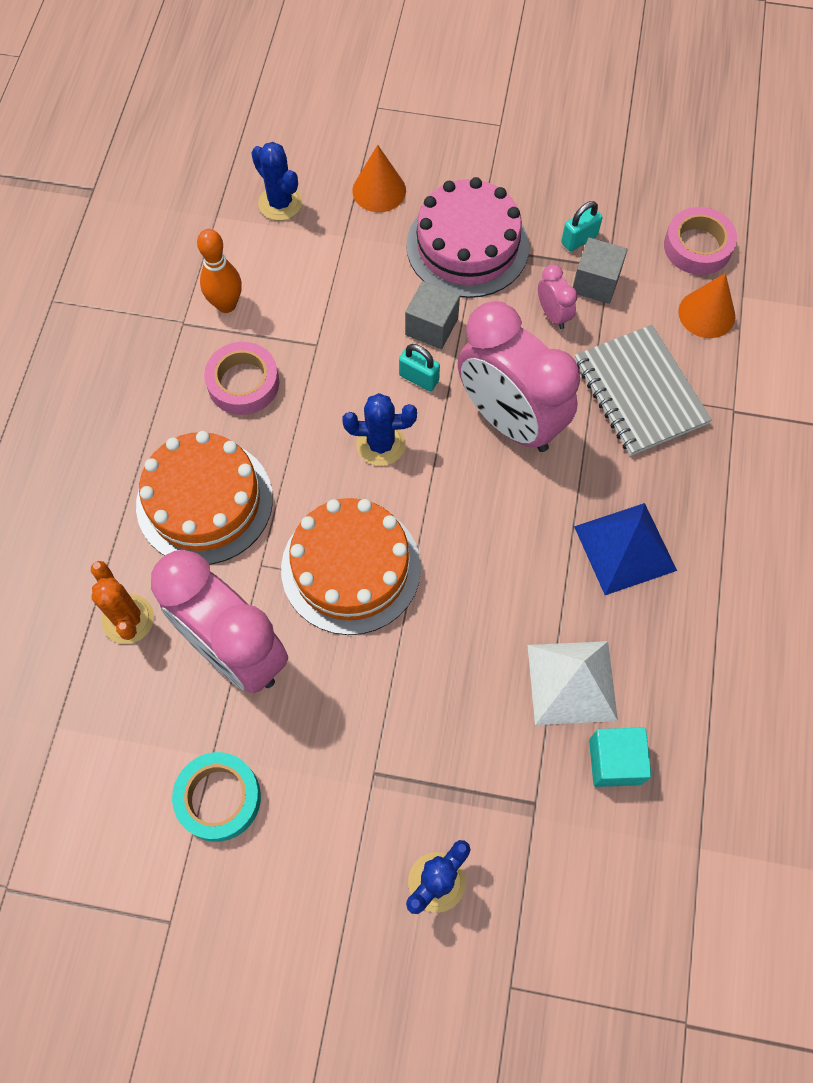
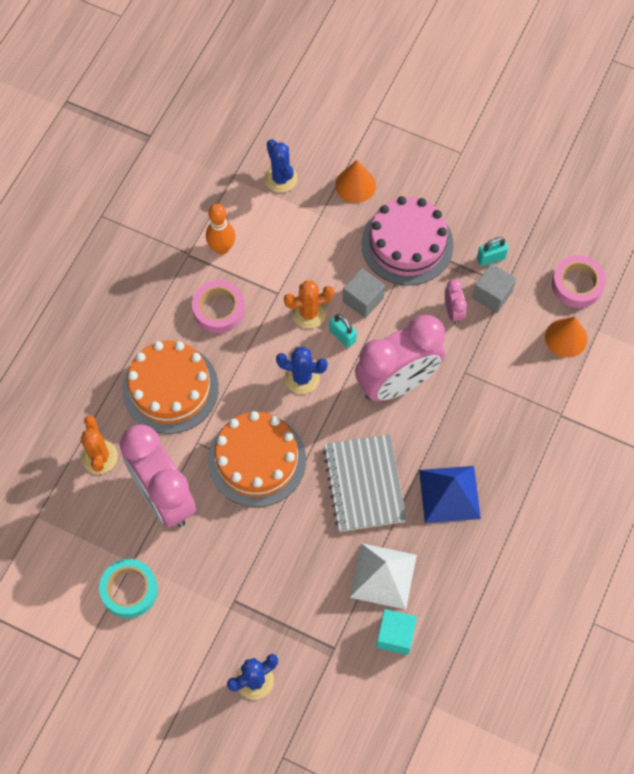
camera: 15 degrees right, 0 degrees up
pink clock [458,301,580,452] -> pink clock turned 90 degrees counterclockwise [355,315,445,401]
grey notebook [575,325,712,456] -> grey notebook moved to [323,434,407,532]
none -> orange cactus [284,280,334,329]

